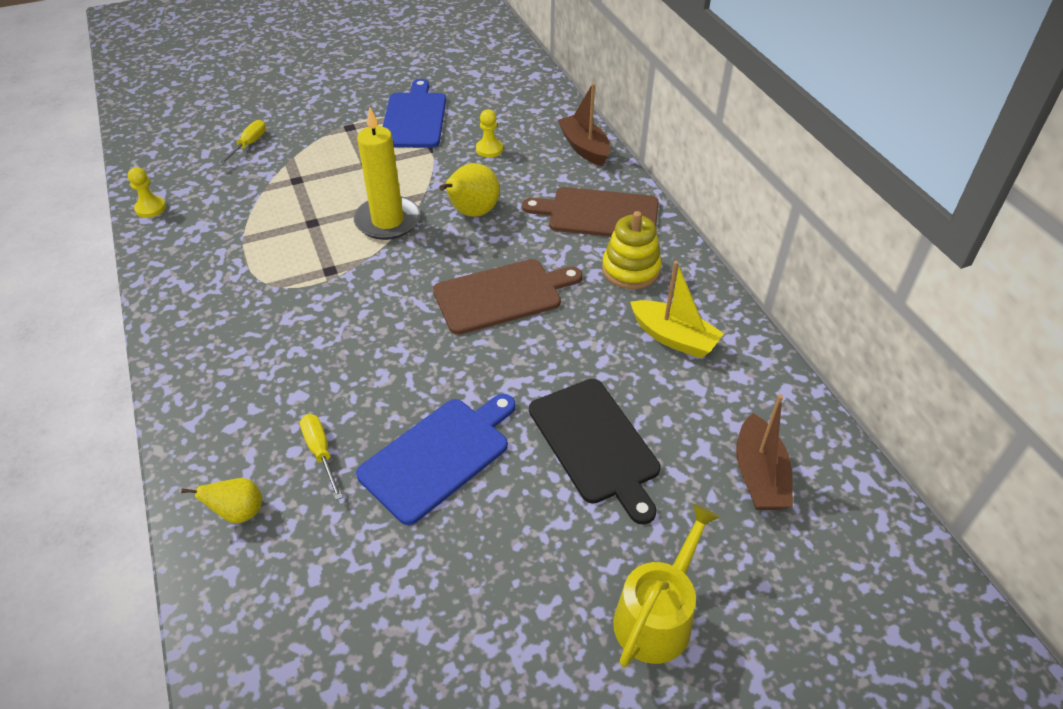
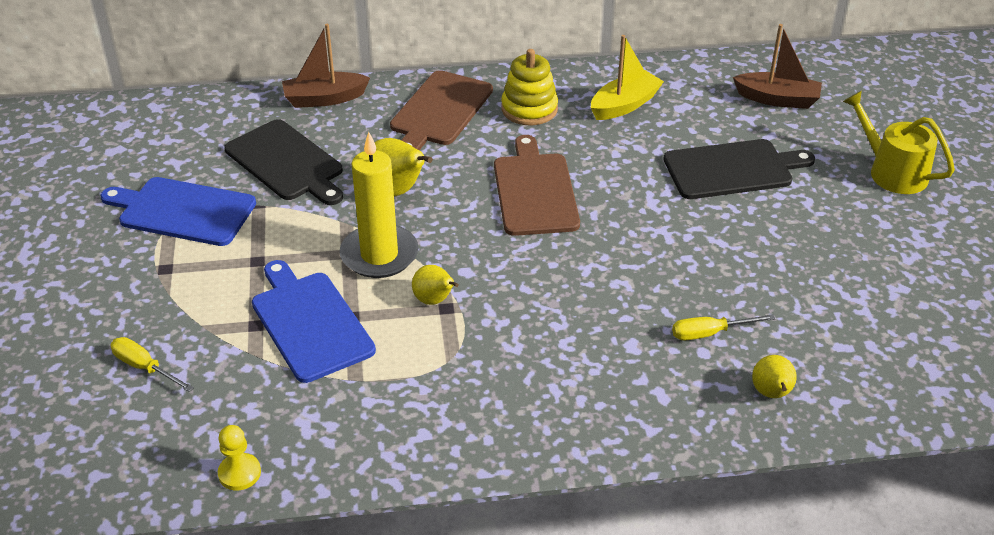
camera: 75 degrees left, 5 degrees down
blue cutting board [356,394,516,525] -> blue cutting board moved to [252,260,376,383]
yellow pawn [476,109,503,158] -> black cutting board [224,119,343,205]
none -> yellow pear [412,265,459,305]

